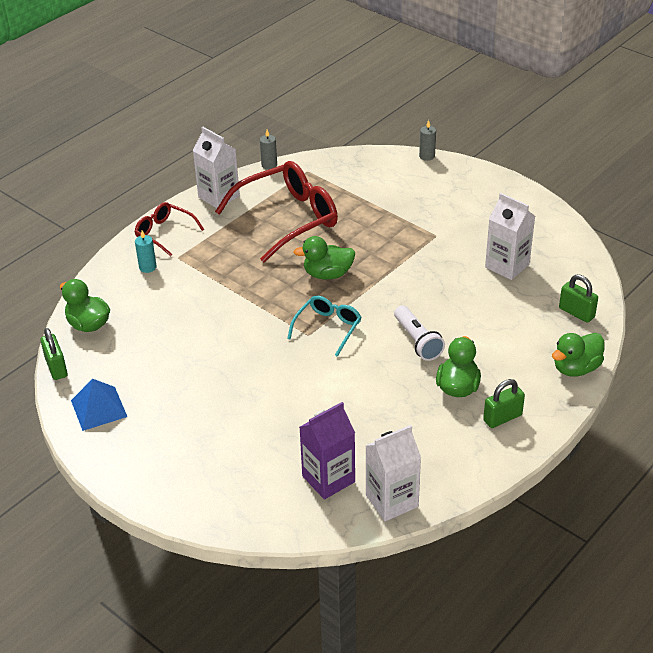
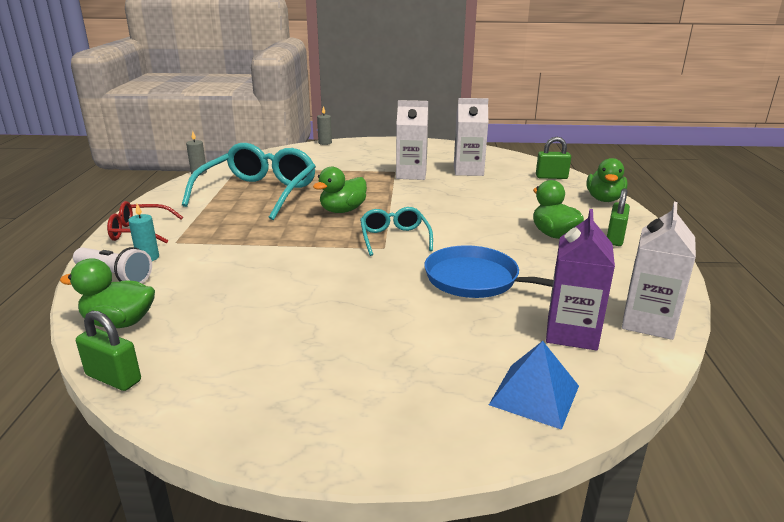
camera: 40 degrees left, 15 degrees down
blue pyramid [71,379,127,431] -> blue pyramid moved to [489,341,579,430]
white carton [193,127,240,208] -> white carton moved to [396,100,428,180]
red glasses [215,161,338,263] -> turquoise glasses [182,143,316,220]
white flashlight [394,306,445,361] -> white flashlight moved to [73,247,152,283]
none -> blue pan [424,245,553,298]

